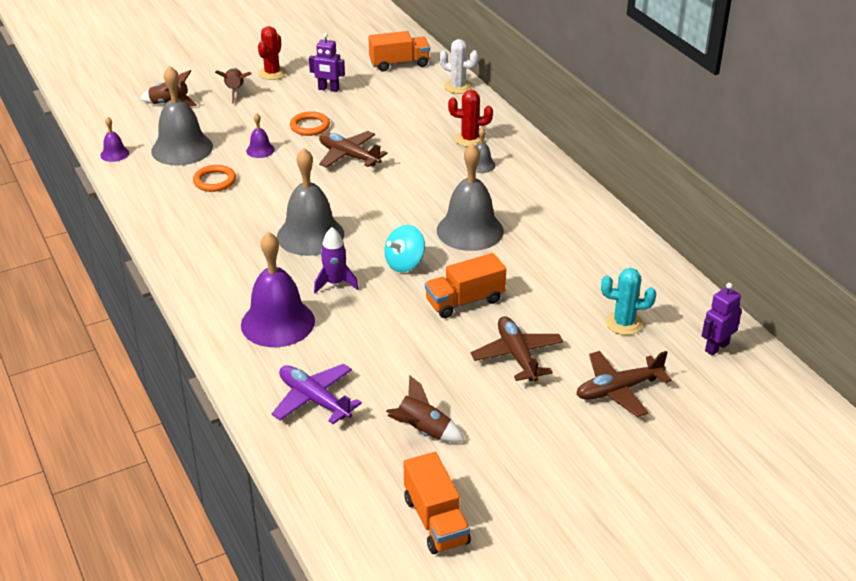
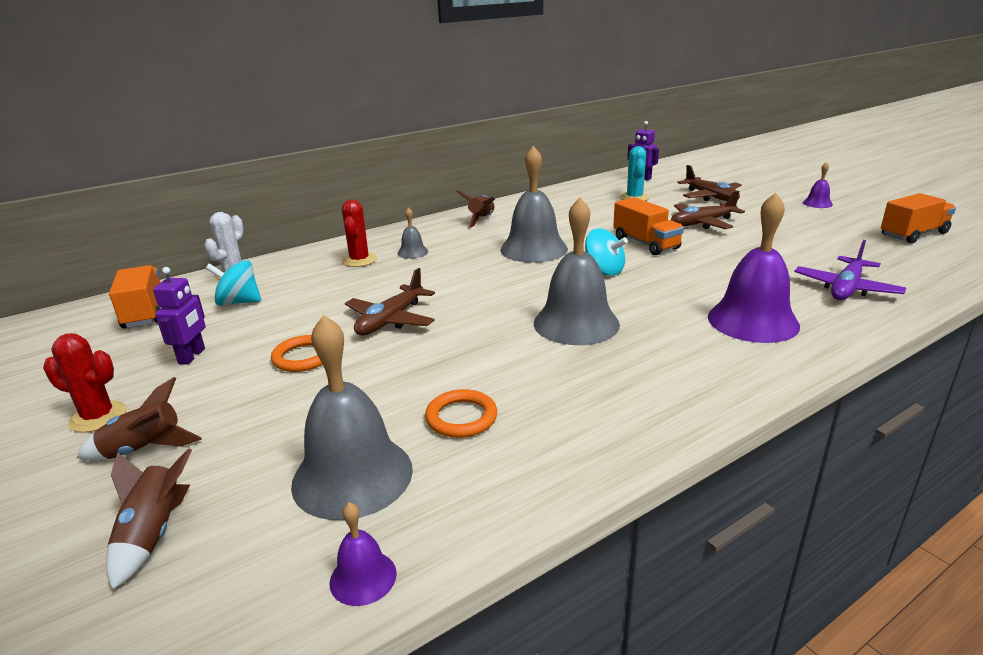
camera: 95 degrees left, 10 degrees down
purple bell [246,113,275,158] -> purple bell moved to [803,162,833,208]
purple rocket [314,227,359,294] -> none
brown rocket [386,375,465,443] -> brown rocket moved to [457,190,495,228]
none -> turquoise spinning top [205,260,261,306]

